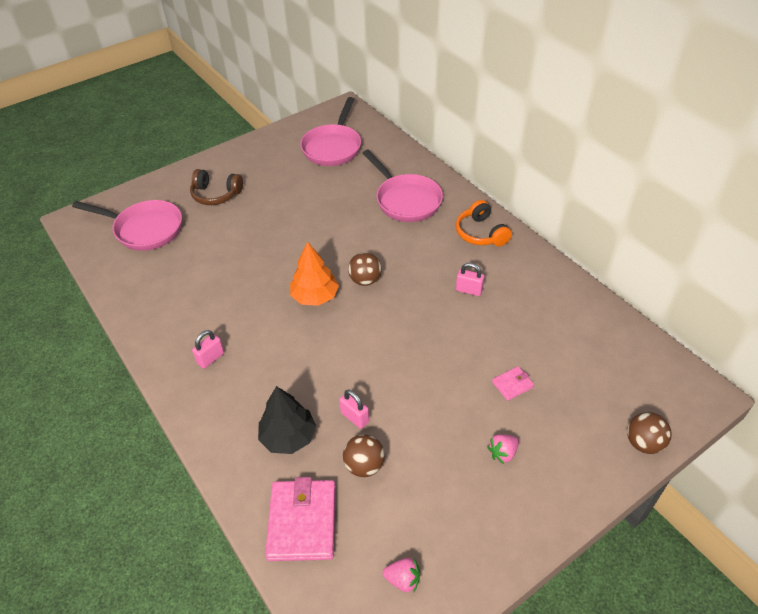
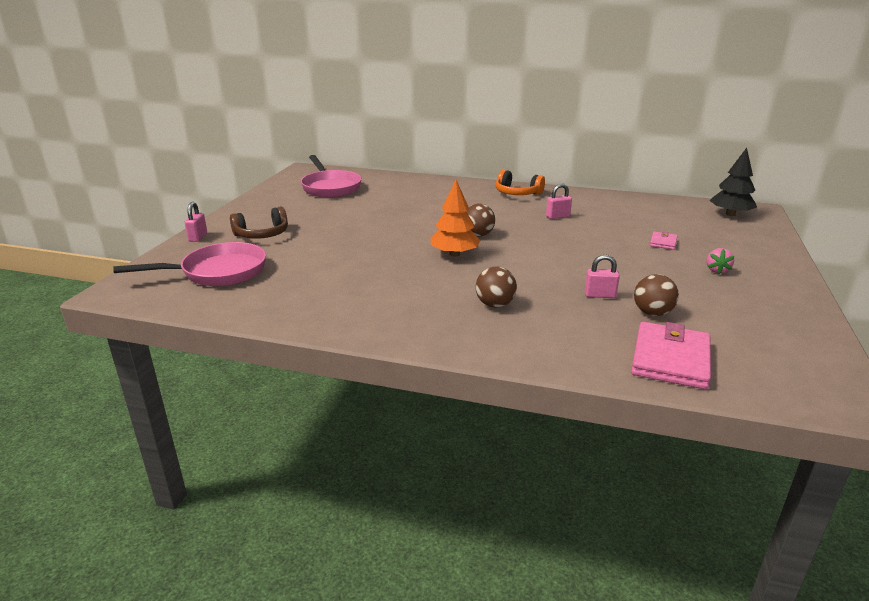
camera: 40 degrees left, 20 degrees down
pink padlock [192,330,224,369] -> pink padlock moved to [185,202,207,242]
black tree [258,386,316,454] -> black tree moved to [710,148,757,216]
pink wallet [265,477,336,561] -> pink wallet turned 60 degrees clockwise [631,322,711,389]
pink pan [362,150,443,222] -> none
pink strawberry [383,558,420,593] -> none
brown ball [627,412,672,454] -> brown ball moved to [476,267,517,308]

